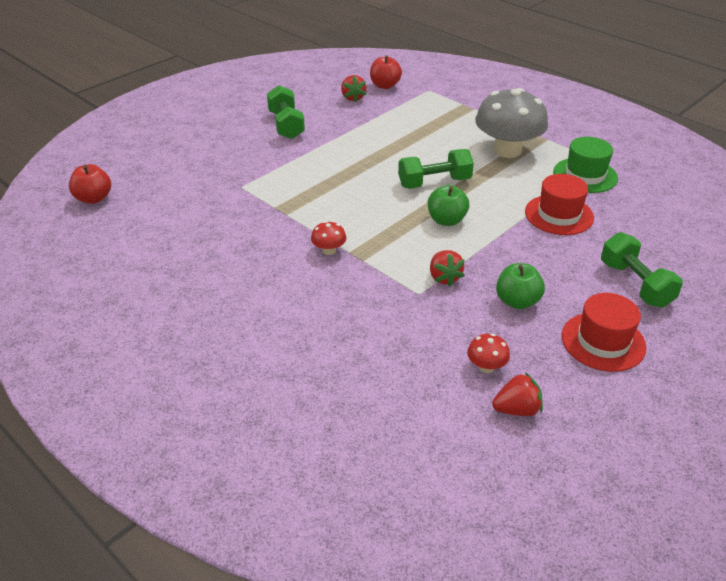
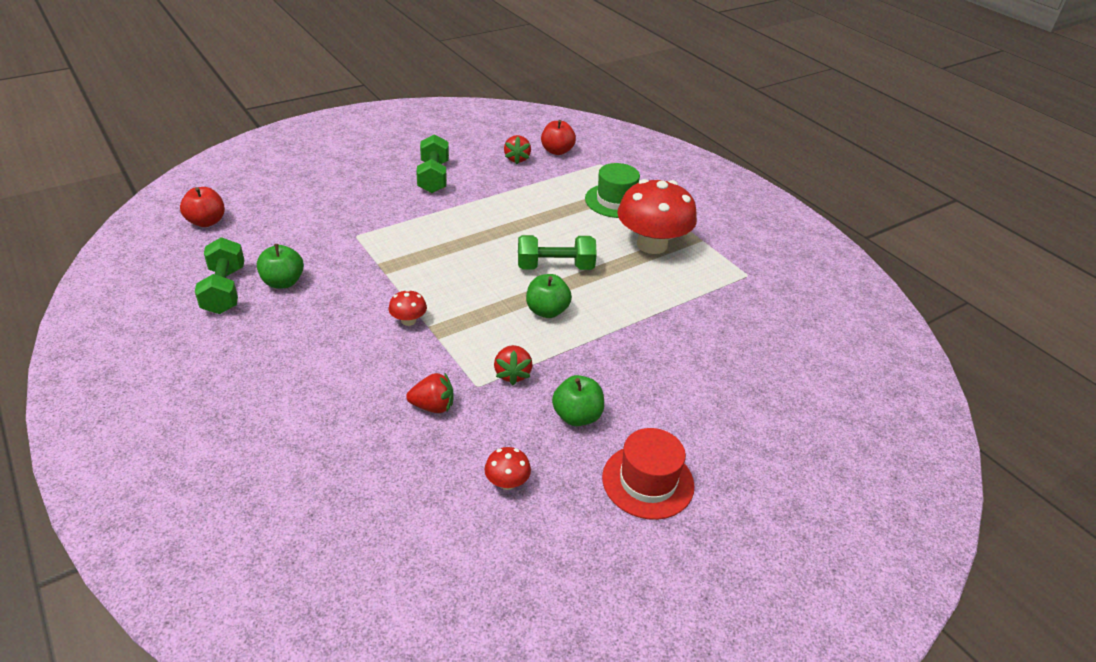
camera: 10 degrees right, 0 degrees up
grey mushroom [475,88,548,158] -> red mushroom [617,179,697,254]
red strawberry [492,372,543,416] -> red strawberry moved to [406,372,454,413]
red hat [525,174,594,235] -> none
green hat [553,137,618,193] -> green hat moved to [585,163,640,218]
green dumbbell [601,232,683,308] -> green dumbbell moved to [195,237,244,314]
none -> green apple [257,244,304,289]

